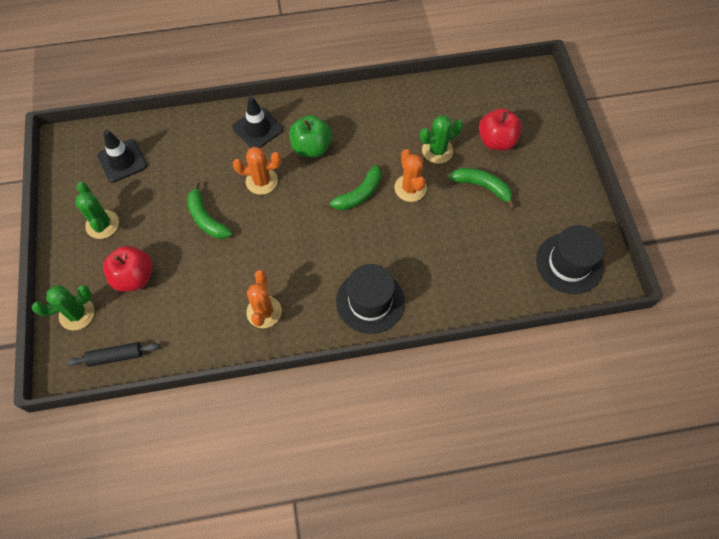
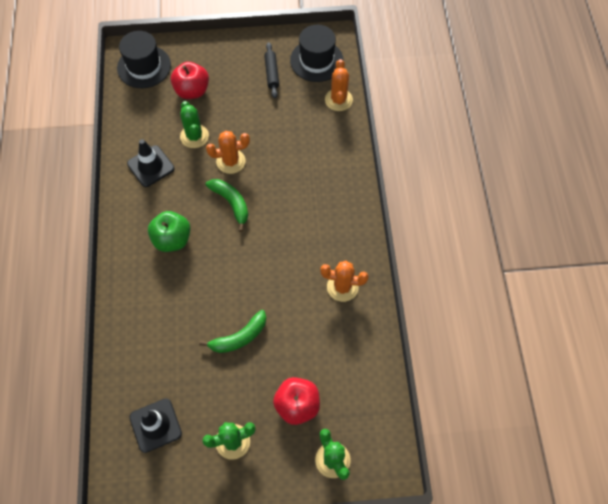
camera: 85 degrees left, 0 degrees up
black rolling pin [67,342,159,367] -> black rolling pin moved to [264,42,279,98]
black traffic cone [232,96,283,148] -> black traffic cone moved to [127,139,175,187]
orange cactus [233,147,281,195] -> orange cactus moved to [325,59,353,111]
black hat [336,264,405,334] -> black hat moved to [117,31,171,88]
green banana [449,168,516,209] -> none

